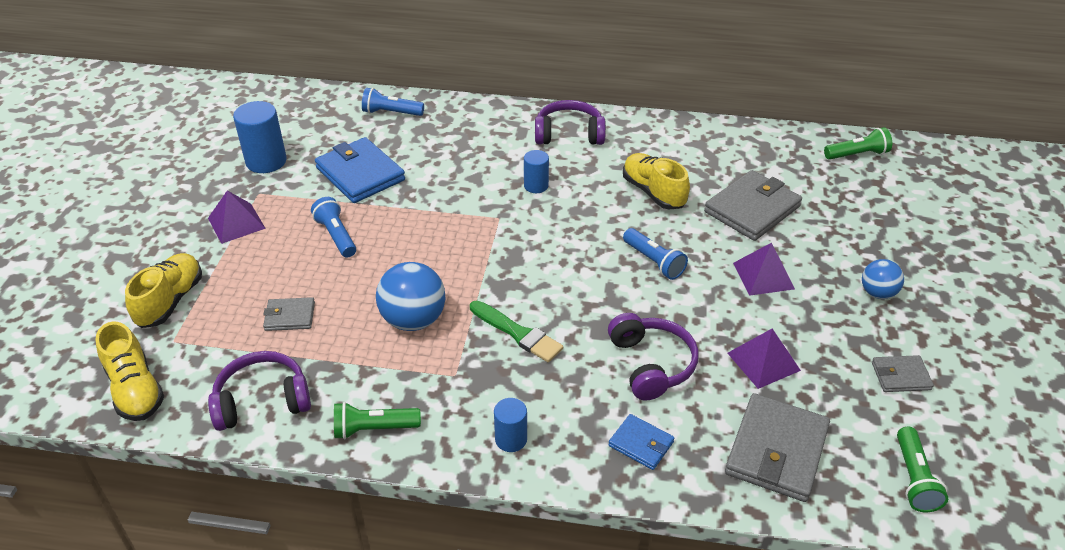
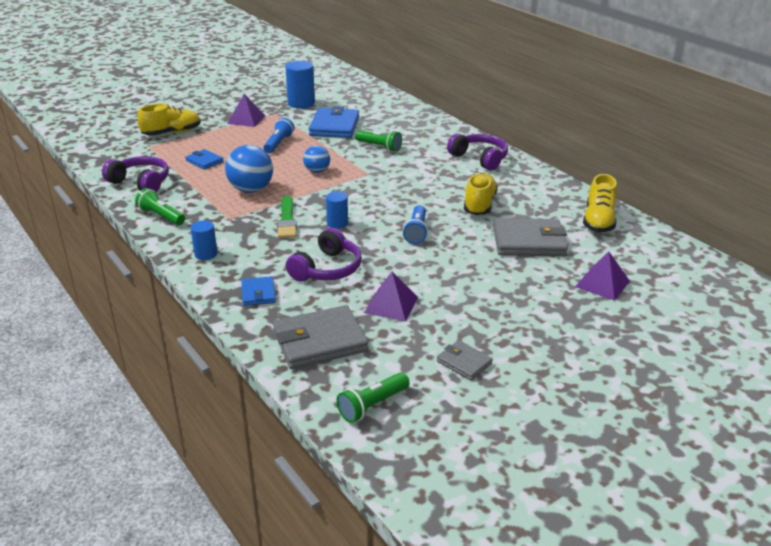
camera: 45 degrees right, 10 degrees down
yellow shoe [96,321,164,421] -> yellow shoe moved to [583,174,617,232]
grey wallet [263,297,315,331] -> blue wallet [185,149,223,170]
blue flashlight [362,88,424,116] -> none
blue cylinder [524,150,549,193] -> blue cylinder moved to [326,192,348,229]
purple pyramid [733,243,795,296] -> purple pyramid moved to [575,251,630,301]
green flashlight [824,127,892,160] -> green flashlight moved to [355,130,402,152]
blue ball [862,259,904,299] -> blue ball moved to [303,145,330,173]

